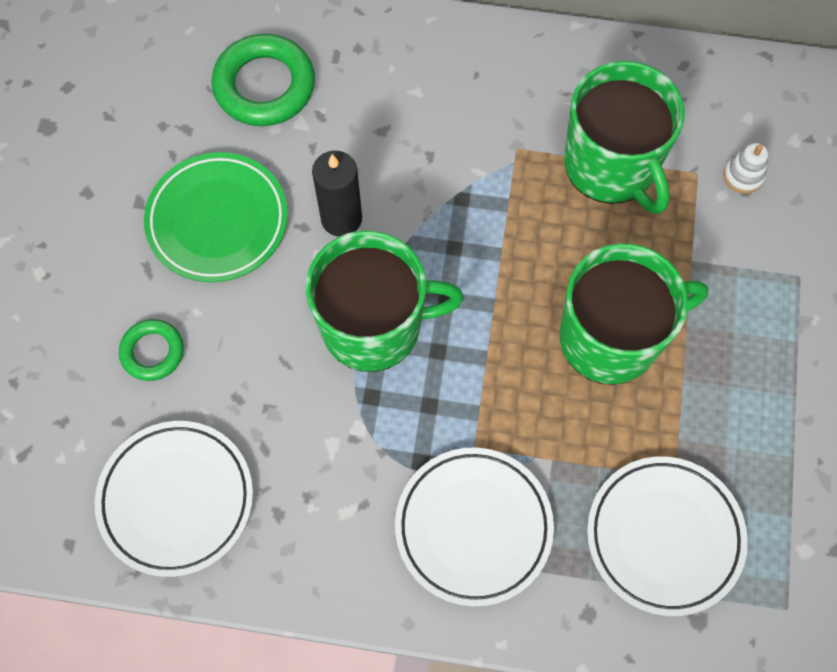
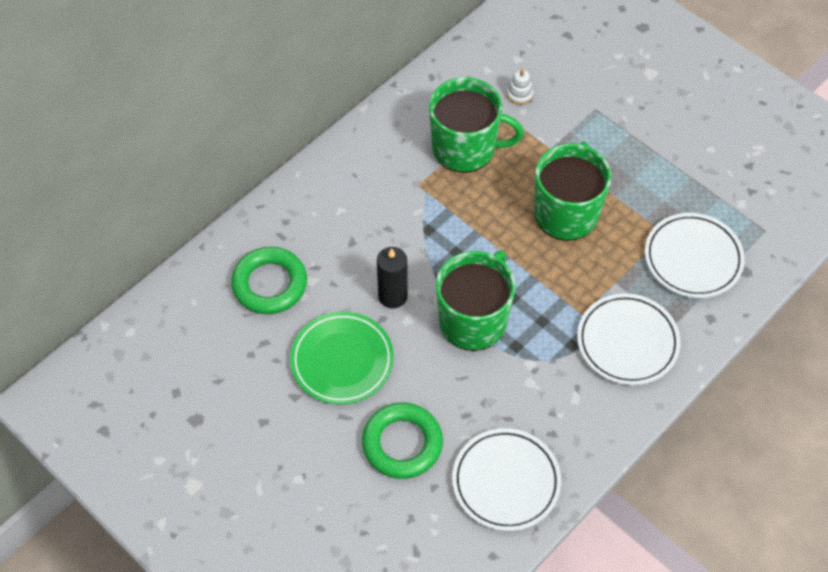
camera: 55 degrees left, 10 degrees down
green ring [119,319,184,381] -> green ring [362,403,443,479], size x1.74

